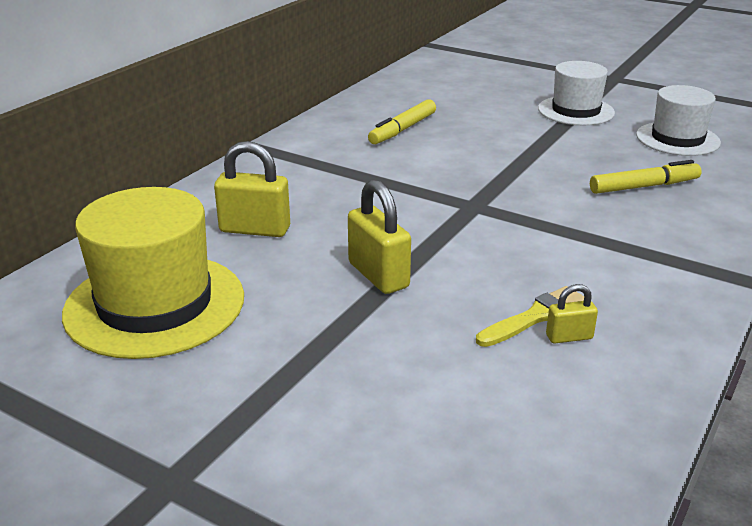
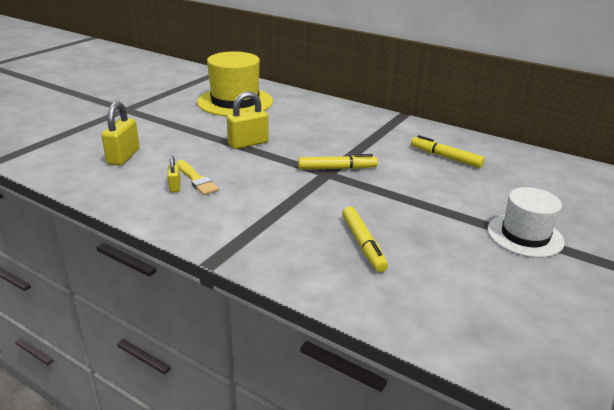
camera: 90 degrees right, 0 degrees up
yellow padlock [214,141,290,237] -> yellow padlock moved to [101,101,140,166]
white hat [636,85,721,156] -> none
none -> yellow marker [298,154,378,170]

